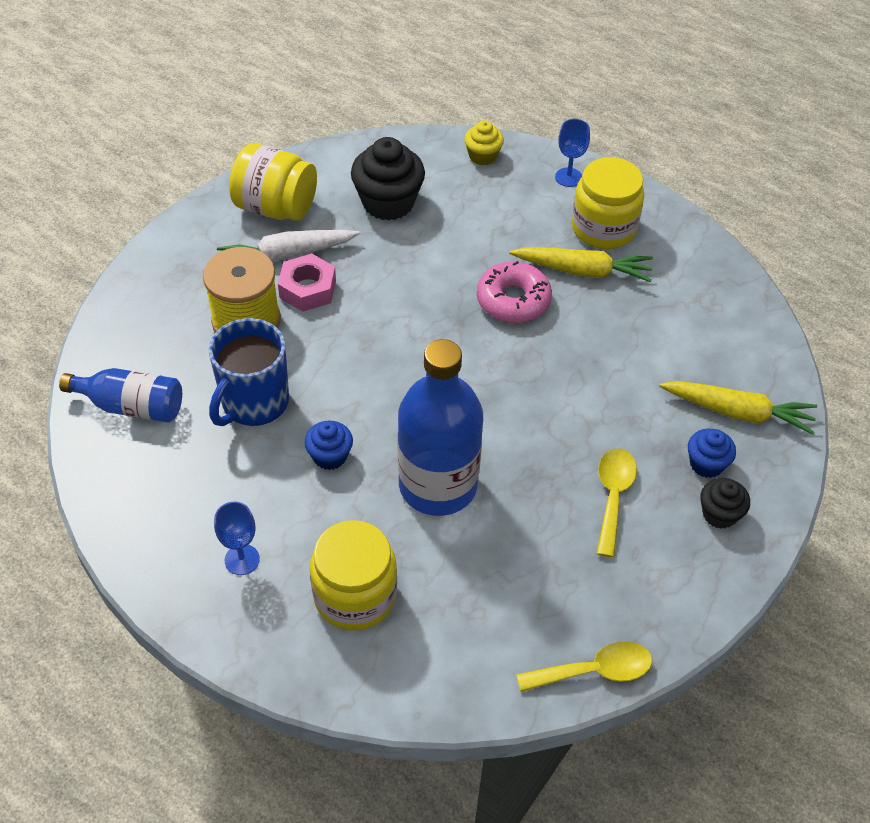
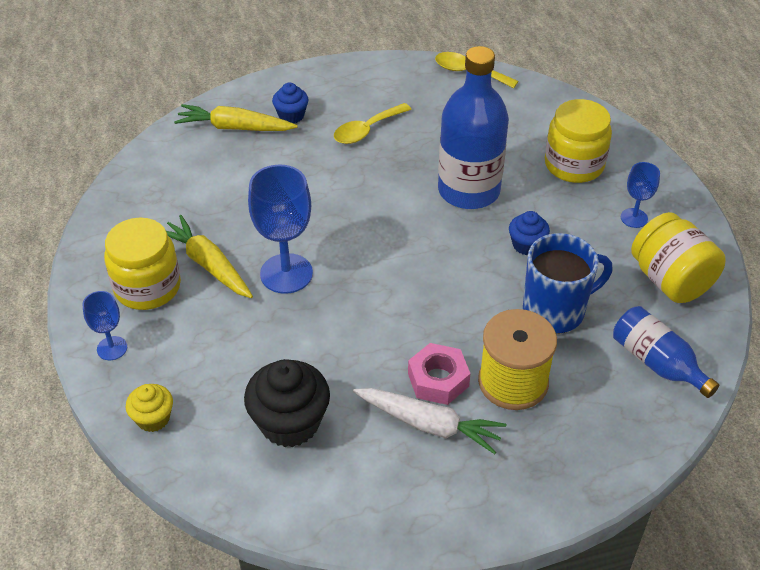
camera: 140 degrees left, 5 degrees down
yellow jar [229,143,317,221] -> yellow jar moved to [631,212,726,303]
pink donut [477,261,552,323] -> blue goblet [248,165,313,294]
yellow carrot [659,381,817,435] -> yellow carrot turned 45 degrees counterclockwise [174,104,298,131]
black cupcake [700,478,750,529] -> none

